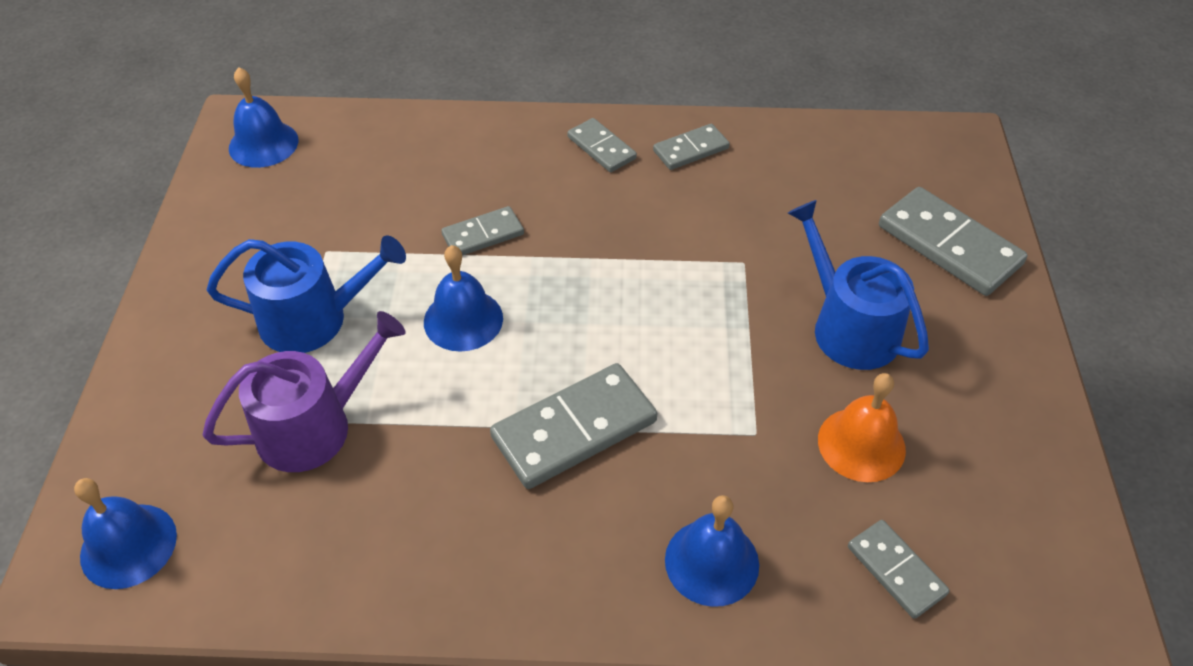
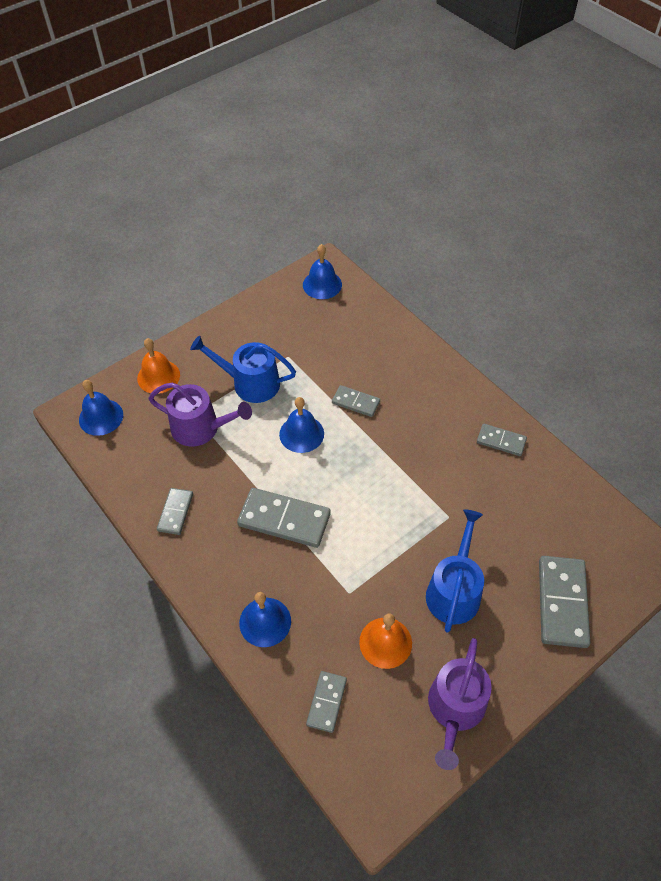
camera: 50 degrees right, 5 degrees up
blue watering can [207,235,406,353] -> blue watering can turned 150 degrees clockwise [190,336,296,403]
grey domino [568,118,637,172] -> grey domino moved to [157,488,193,535]
none -> orange bell [137,338,180,394]
none -> purple watering can [428,638,492,770]

